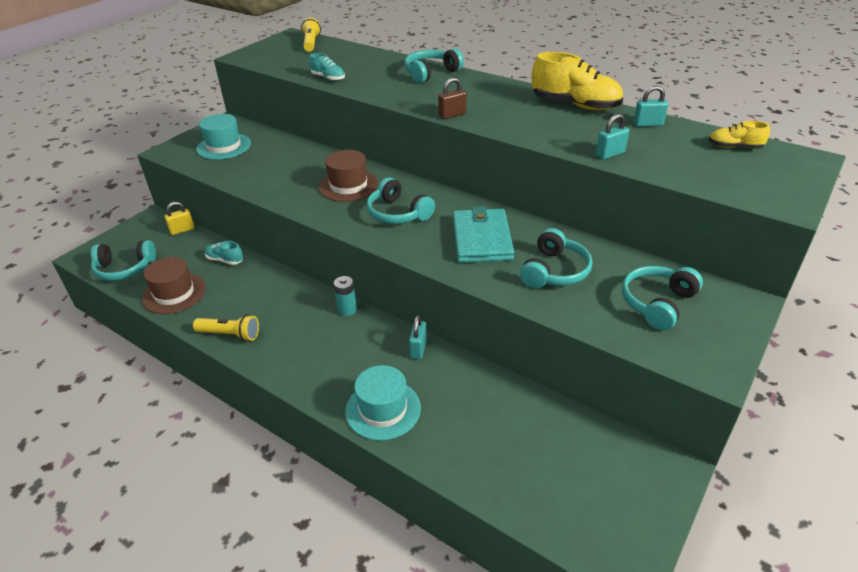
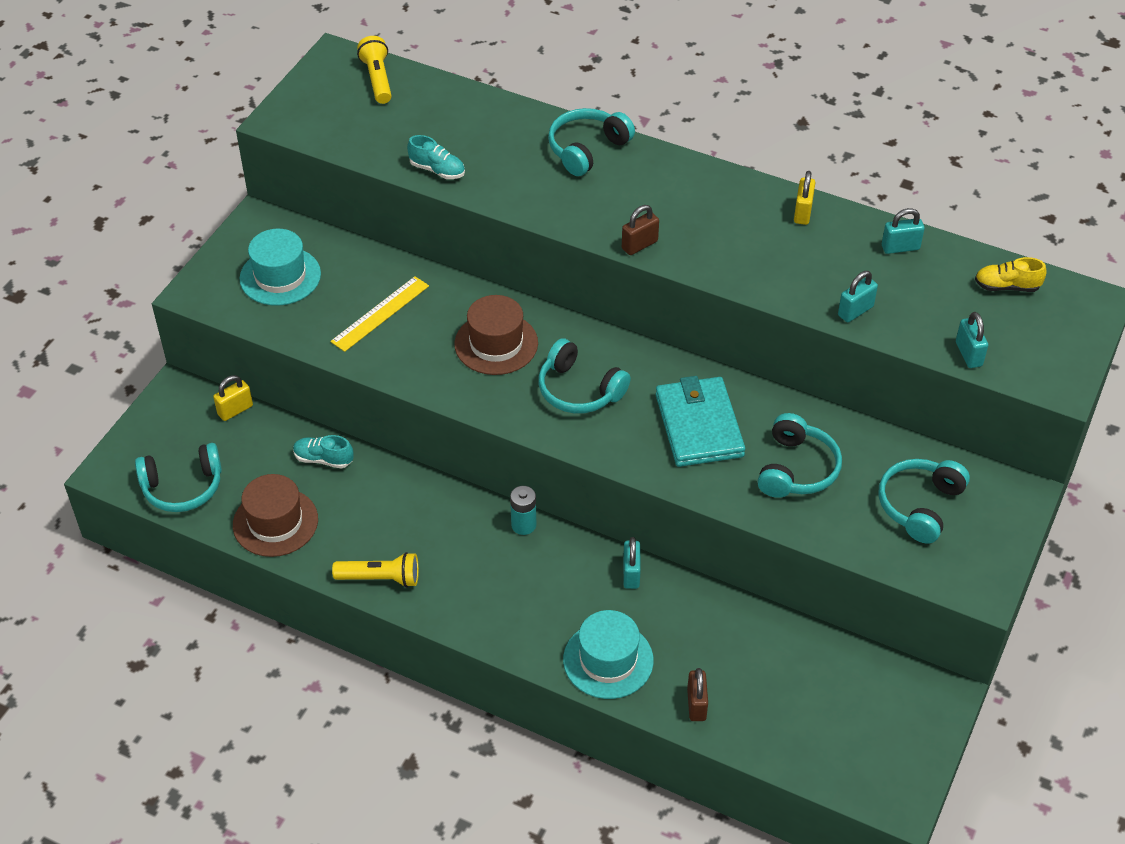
camera: 10 degrees left, 10 degrees up
yellow shoe [532,52,623,110] -> yellow padlock [794,171,815,225]
none -> yellow ruler [330,276,429,352]
none -> brown padlock [687,668,708,721]
none -> turquoise padlock [956,312,988,368]

